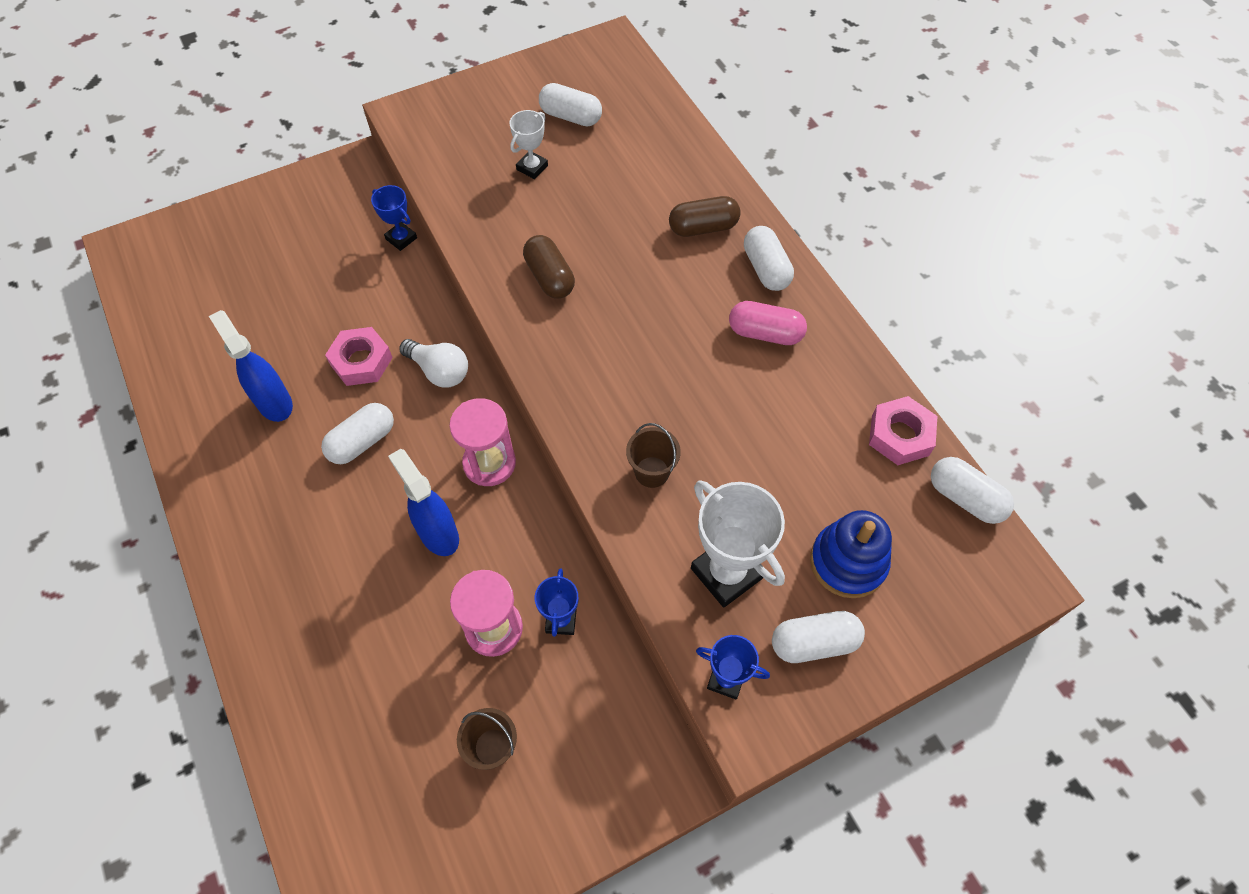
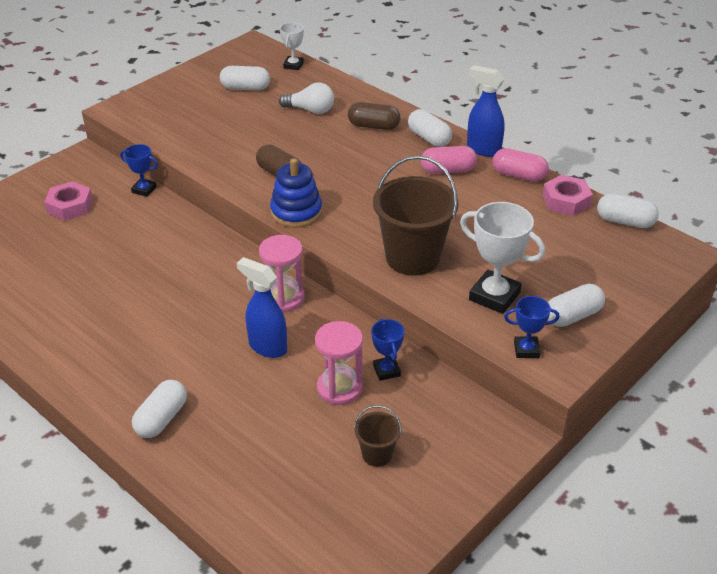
camera: 20 degrees left, 20 degrees down
blue spray bottle [209,310,293,422] -> blue spray bottle moved to [467,65,505,157]
white capsule [321,403,394,464] -> white capsule moved to [132,380,187,438]
pink nut [325,327,393,386] -> pink nut moved to [44,181,93,221]
white light bulb [399,339,468,388] -> white light bulb moved to [279,82,334,114]
white trophy [509,110,548,179] -> white trophy moved to [280,22,304,70]
brown bucket [626,423,681,488] -> brown bucket [373,155,458,276], size x2.09
brown capsule [669,196,741,237] -> brown capsule turned 45 degrees clockwise [348,102,401,130]
blue stacking toy [810,510,892,598] -> blue stacking toy moved to [270,158,322,228]
none -> pink capsule [492,148,549,182]

